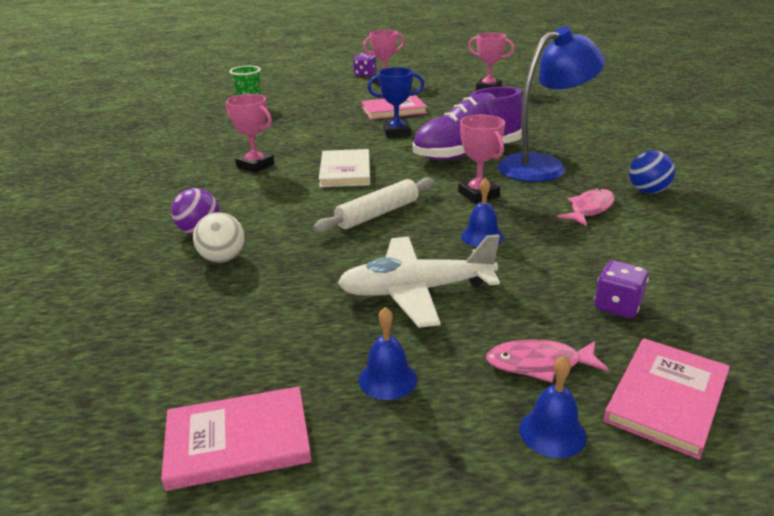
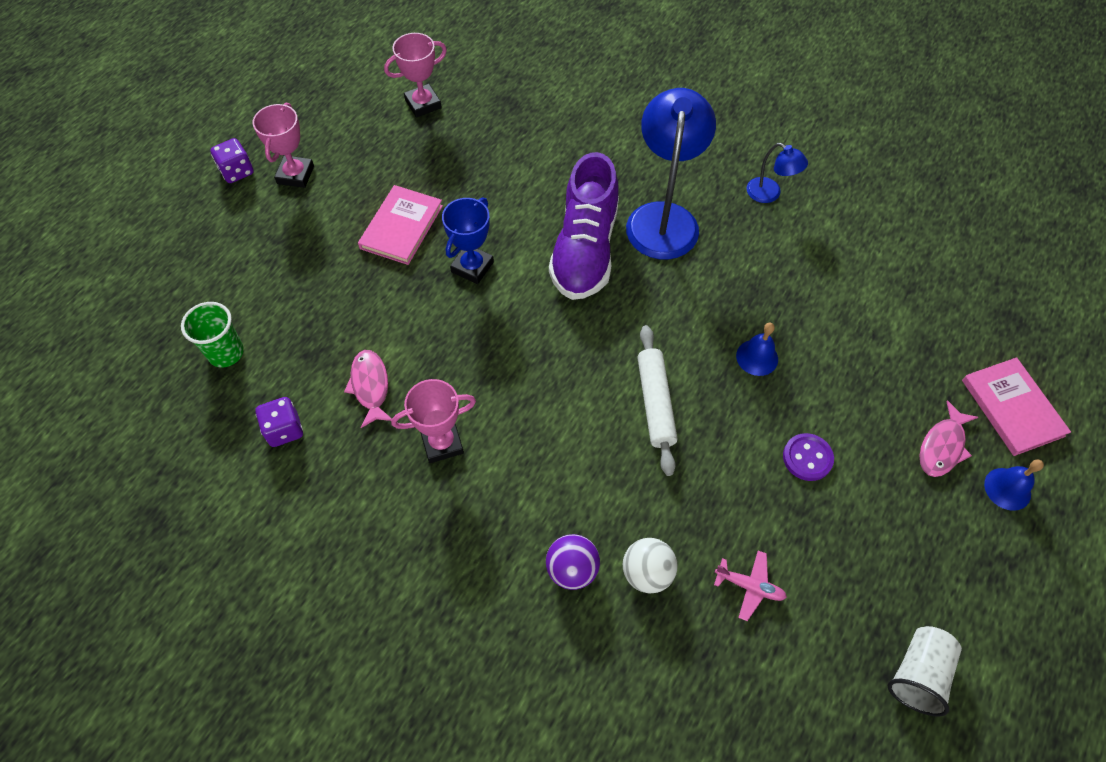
camera: 55 degrees left, 30 degrees up
pink book [161,386,312,491] -> white cup [888,626,962,717]
white book [319,149,370,187] -> none
white plane [338,234,500,328] -> purple button [783,433,834,481]
blue bell [358,307,417,400] -> none
pink trophy [458,115,505,203] -> none
pink fish [557,188,615,226] -> pink fish moved to [344,350,392,428]
purple dice [594,260,649,318] -> purple dice moved to [256,397,303,447]
blue ball [629,150,675,194] -> blue lamp [746,143,808,203]
none -> pink plane [714,551,787,621]

